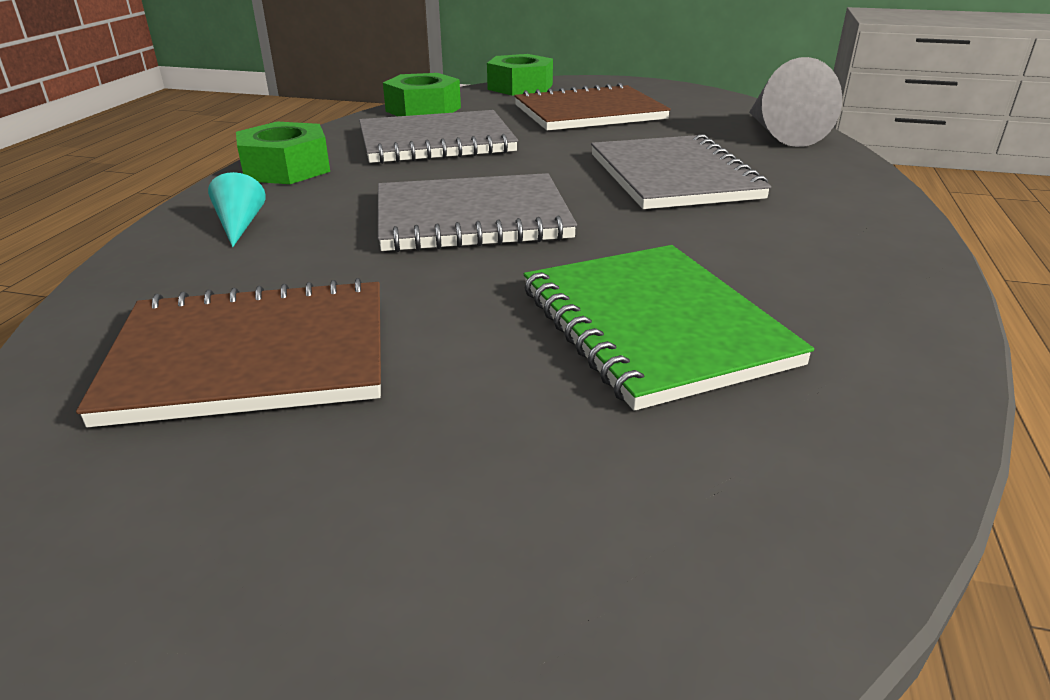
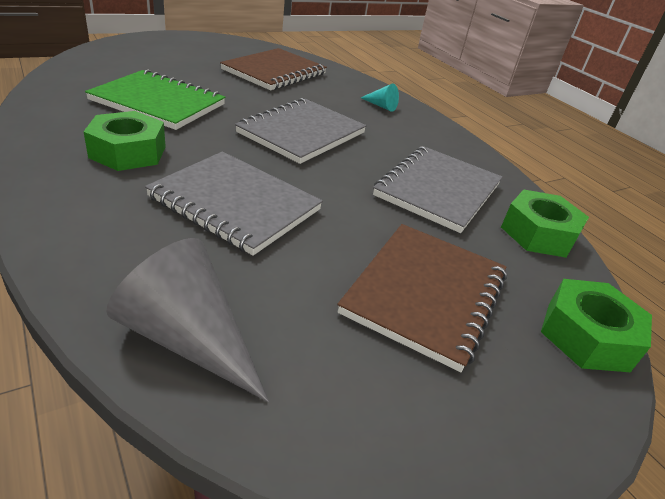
camera: 130 degrees right, 5 degrees up
green nut [236,122,330,184] -> green nut moved to [83,111,166,171]

